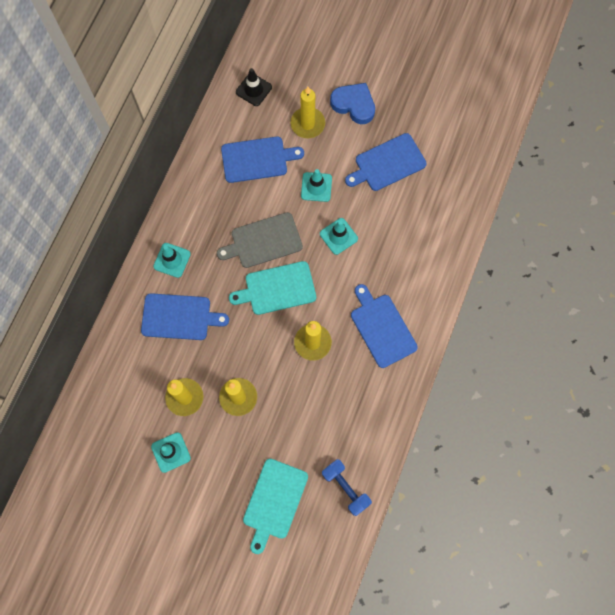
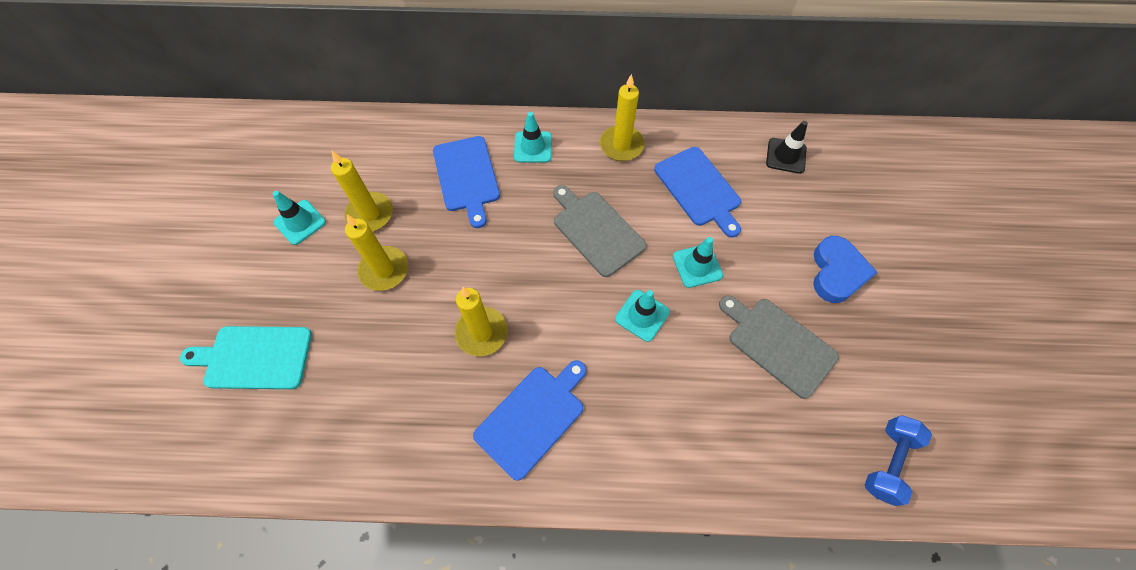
camera: 70 degrees right, 10 degrees down
turquoise cutting board [229,261,316,315] -> none
yellow candle [290,87,325,138] -> yellow candle moved to [600,74,645,161]
blue dumbbell [322,459,372,516] -> blue dumbbell moved to [865,415,932,506]
blue cutting board [345,133,427,191] -> grey cutting board [719,295,839,399]

